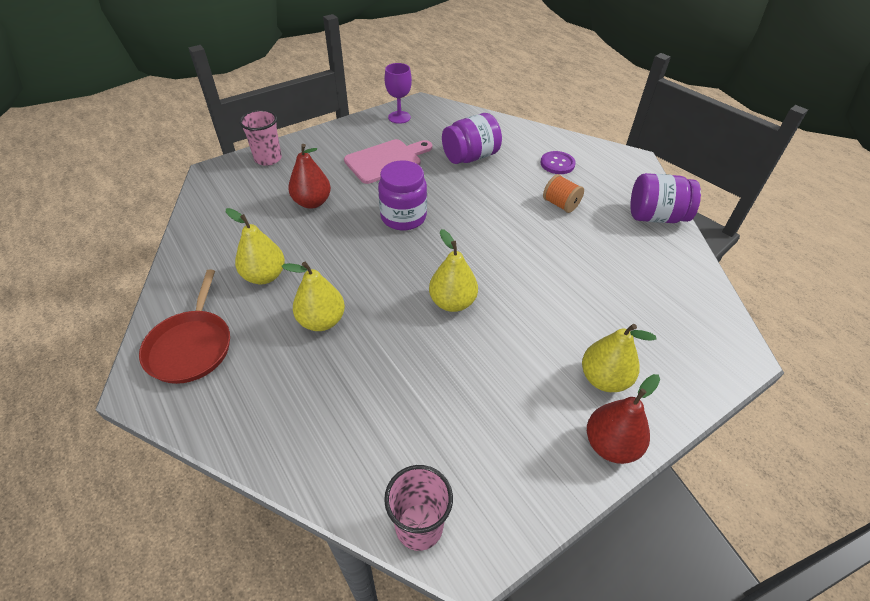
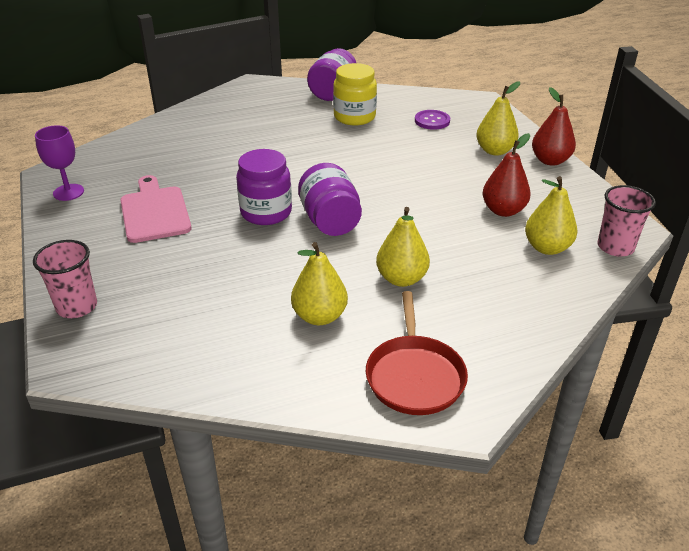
camera: 75 degrees left, 10 degrees down
red pan [139,269,230,384] -> red pan turned 75 degrees clockwise [366,291,468,415]
red pear [288,144,331,209] -> red pear moved to [483,133,531,217]
yellow pear [429,229,478,312] -> yellow pear moved to [525,176,577,255]
purple jar [442,113,502,164] -> purple jar moved to [298,163,362,236]
purple button [541,151,576,174] -> purple button moved to [415,110,450,130]
orange spool [543,174,584,213] -> none
none -> yellow jar [333,63,377,126]

